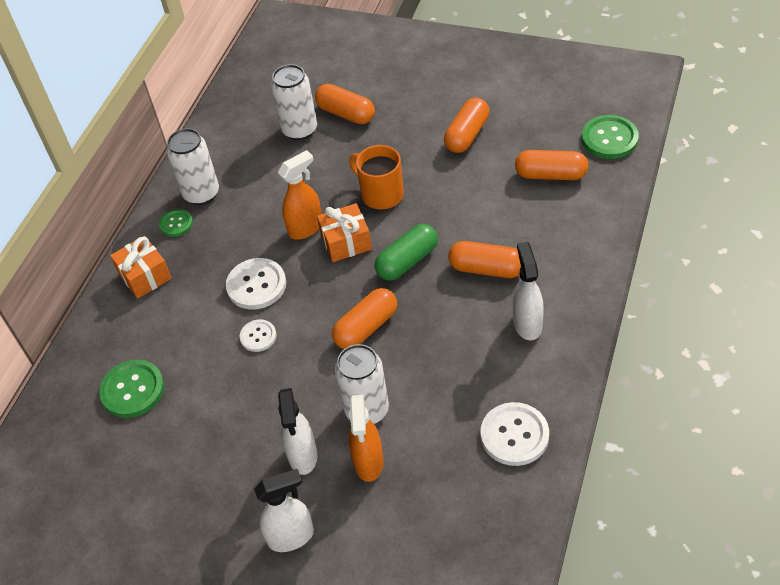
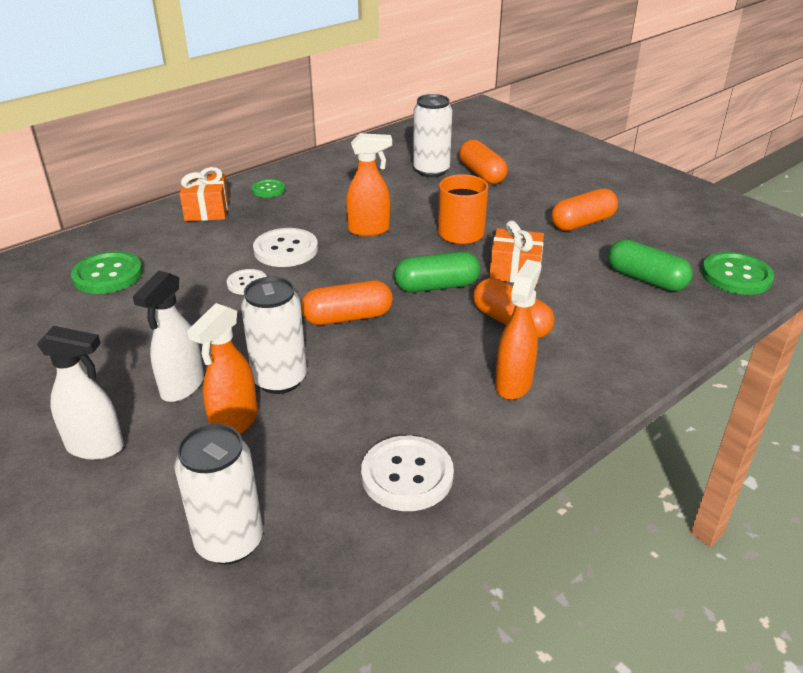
camera: 25 degrees right, 15 degrees down
white can [167,128,219,205] -> white can moved to [174,424,263,565]
orange gift [317,203,372,262] -> orange gift moved to [489,220,544,285]
white spray bottle [513,242,544,340] -> orange spray bottle [495,259,542,400]
orange capsule [515,150,588,180] -> green capsule [608,239,693,291]

